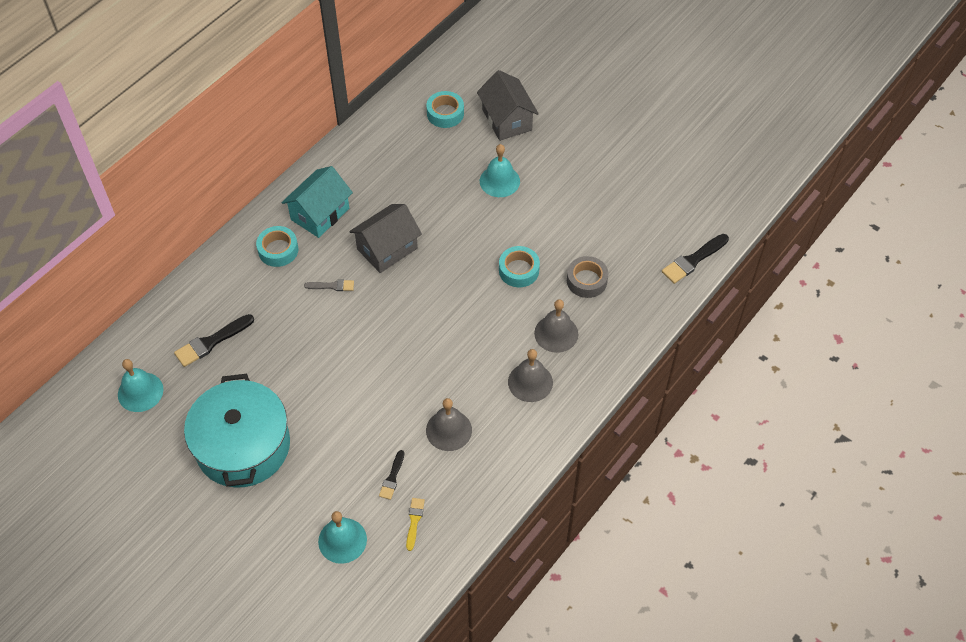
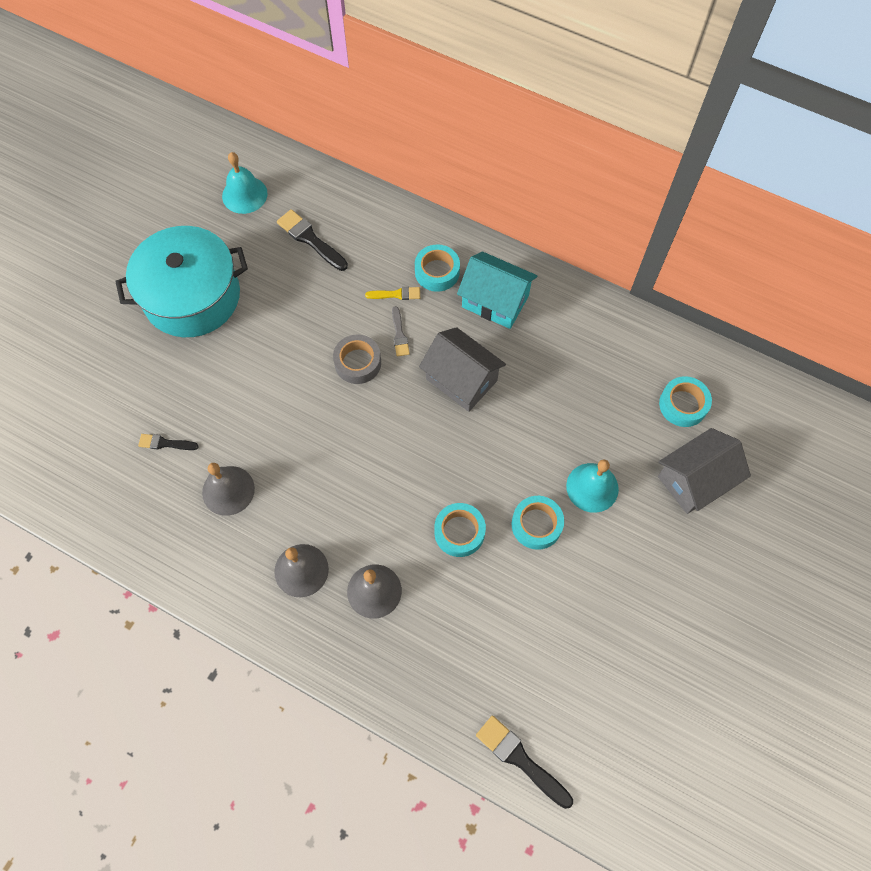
camera: 80 degrees right, 10 degrees up
turquoise bell [318,511,367,564] -> none
yellow brush [406,498,425,551] -> yellow brush moved to [365,287,420,300]
grey tape [567,256,608,298] -> grey tape moved to [333,334,381,384]
none -> turquoise tape [512,496,564,550]

